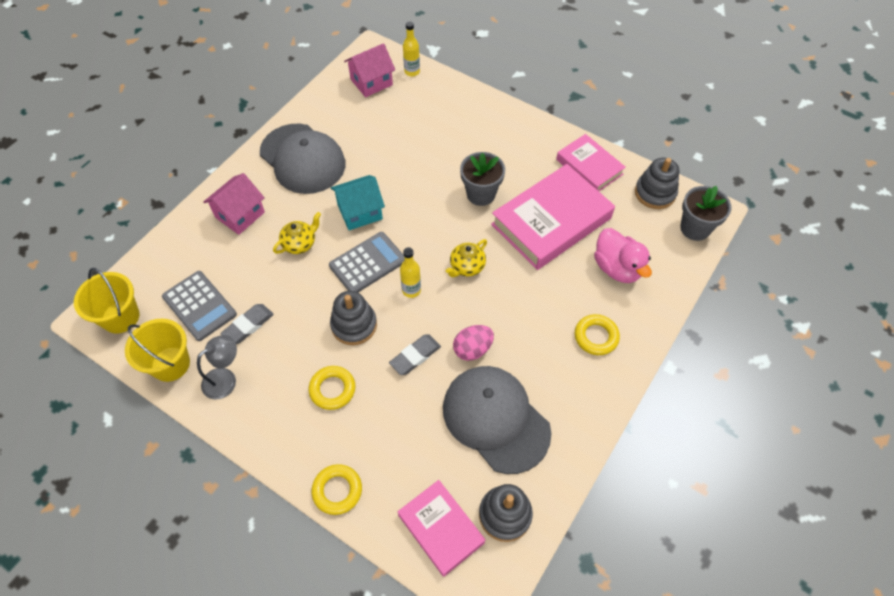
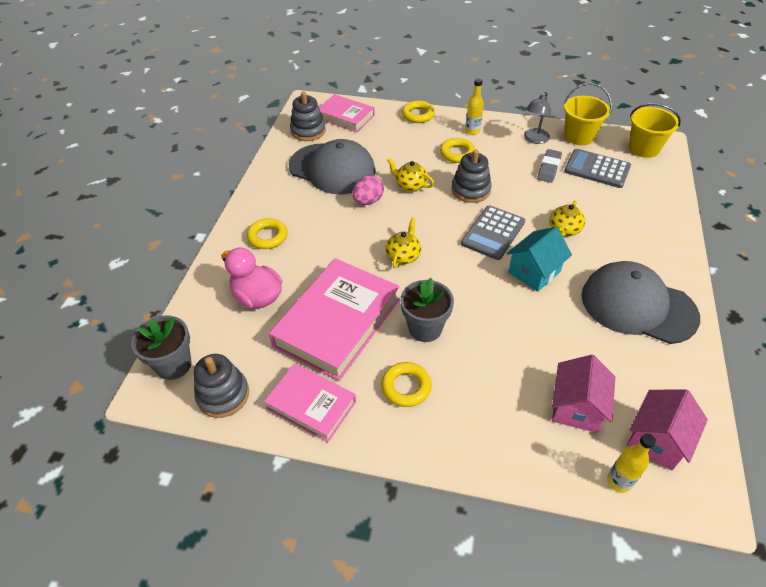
camera: 160 degrees right, 10 degrees down
pink house [203,173,265,235] -> pink house moved to [552,355,615,433]
grey eraser [389,334,441,375] -> yellow teapot [387,158,434,192]
yellow bottle [400,247,421,298] -> yellow bottle moved to [465,79,484,135]
none -> yellow ring [381,362,432,407]

